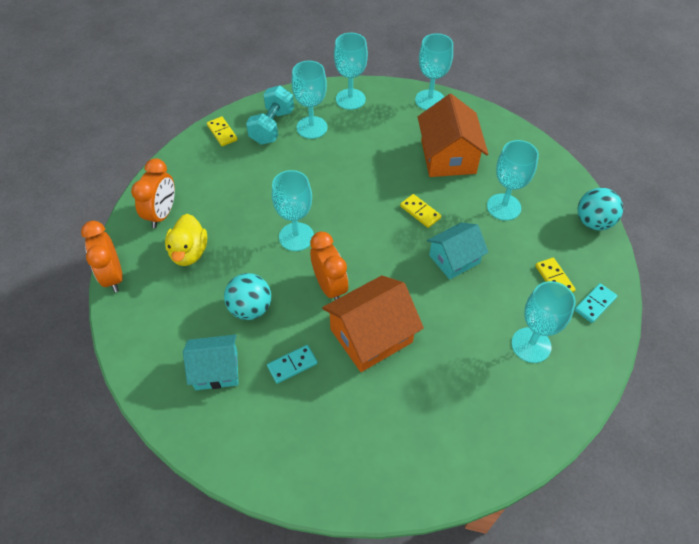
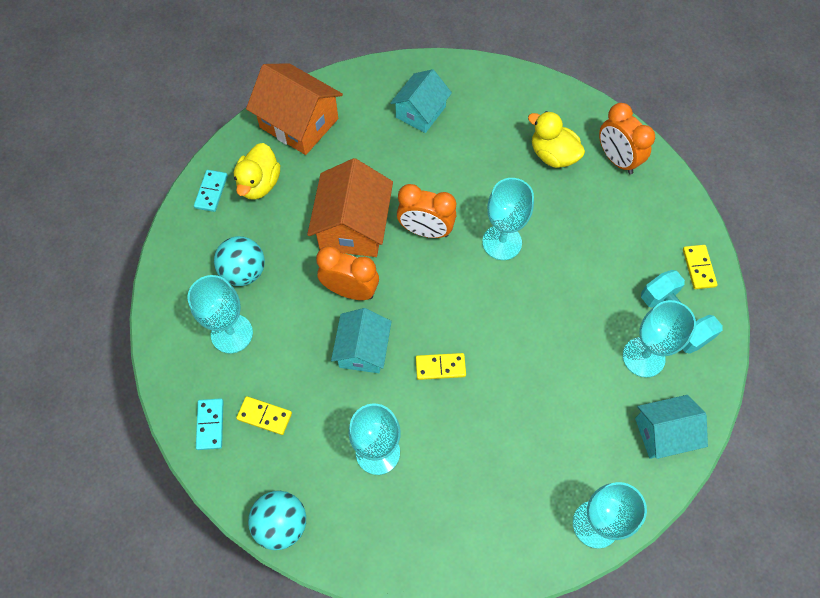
camera: 130 degrees right, 10 degrees up
orange clock [81,221,123,292] -> orange clock moved to [316,246,379,300]
yellow domino [207,117,238,146] -> yellow domino turned 75 degrees clockwise [683,245,717,289]
turquoise ball [224,273,271,320] -> turquoise ball moved to [214,236,265,286]
turquoise domino [267,345,318,384] -> turquoise domino moved to [194,170,228,212]
turquoise goblet [334,33,368,110] -> turquoise house [635,395,708,459]
orange house [418,94,488,177] -> orange house moved to [246,63,343,155]
none -> yellow duck [234,143,280,199]

